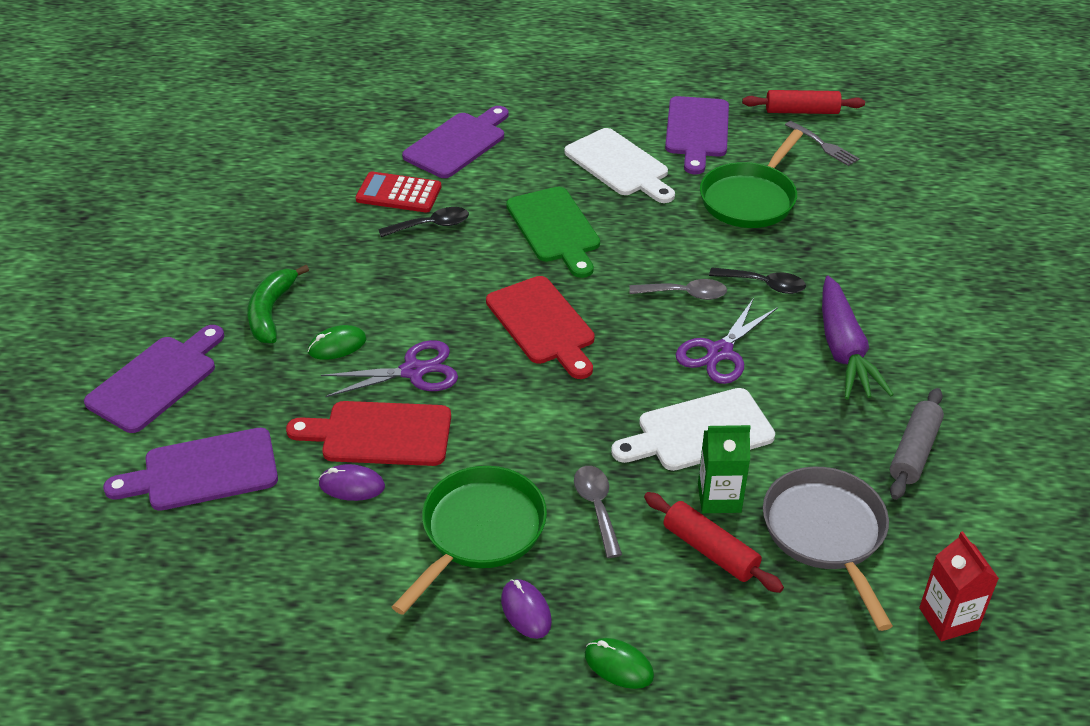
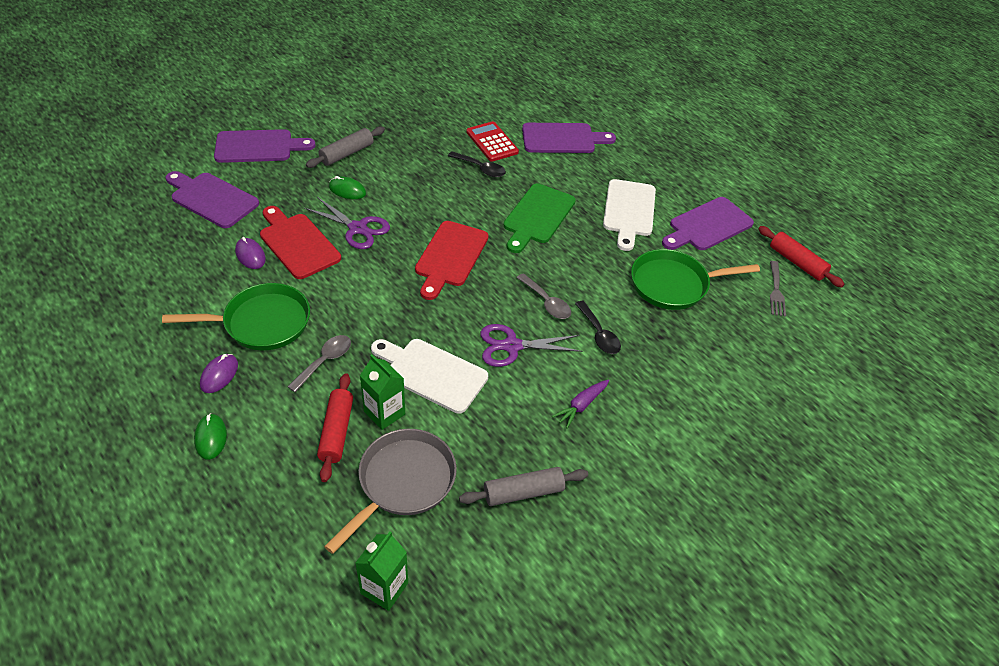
camera: 45 degrees right, 5 degrees up
green banana [247,265,309,343] -> grey rolling pin [306,126,385,168]
purple carrot [822,276,894,400] -> purple carrot [552,380,609,429], size x0.53
red carton [919,531,999,641] -> green carton [356,531,408,611]

